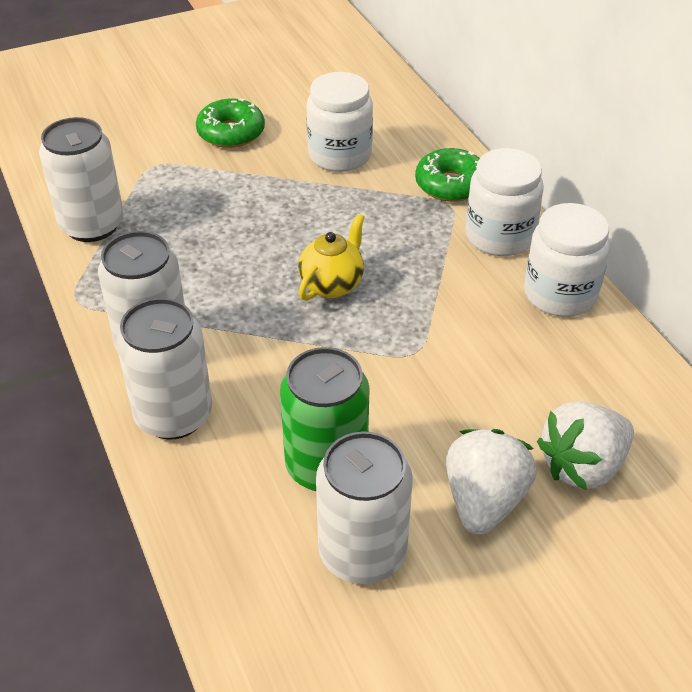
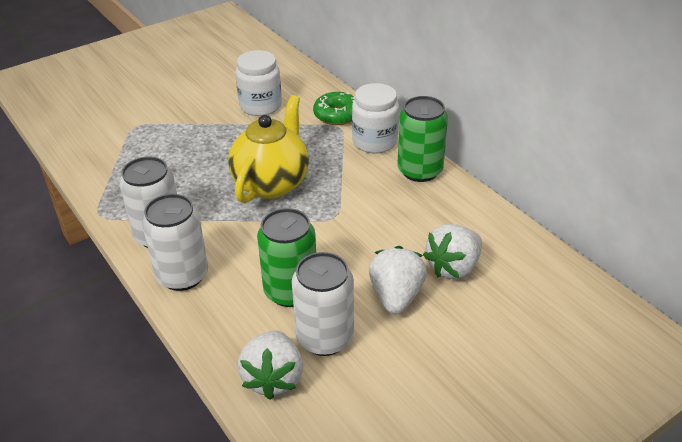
camera: 10 degrees left, 5 degrees down
white can [39,117,124,242] -> none
green donut [196,98,265,148] -> none
yellow teapot [298,214,365,301] -> yellow teapot [228,95,309,203], size x1.82
white jar [524,203,610,317] -> green can [397,96,448,182]
none -> white strawberry [238,330,303,400]

